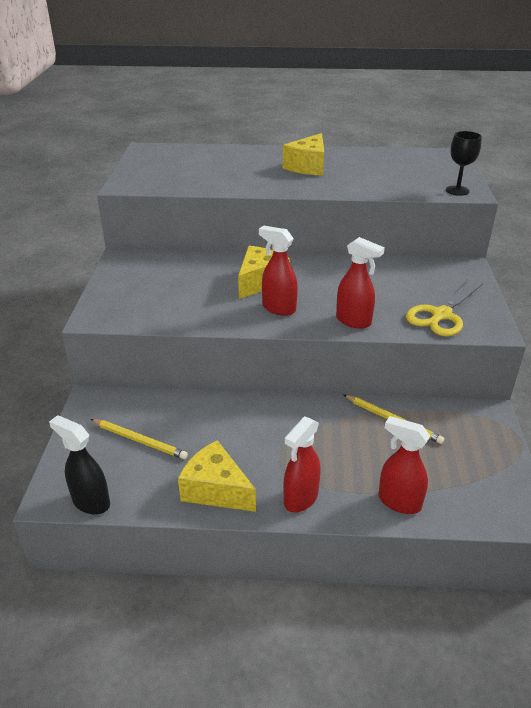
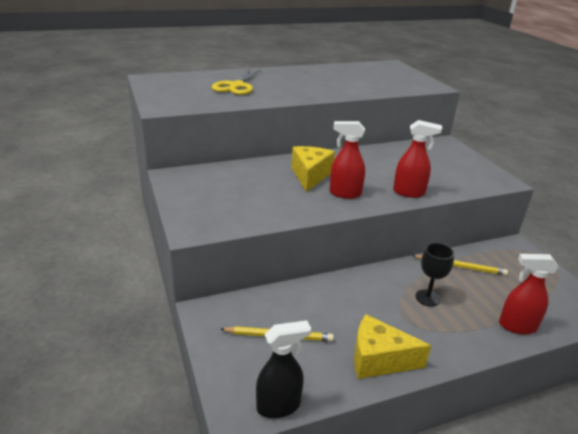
camera: 25 degrees left, 5 degrees down
black spray bottle [49,415,110,514] -> black spray bottle turned 150 degrees clockwise [256,320,311,418]
yellow cheese [283,133,324,176] -> none
red spray bottle [284,416,321,513] -> none
yellow scissors [406,281,483,336] -> yellow scissors moved to [212,69,261,95]
black goblet [446,131,482,196] -> black goblet moved to [415,243,454,307]

